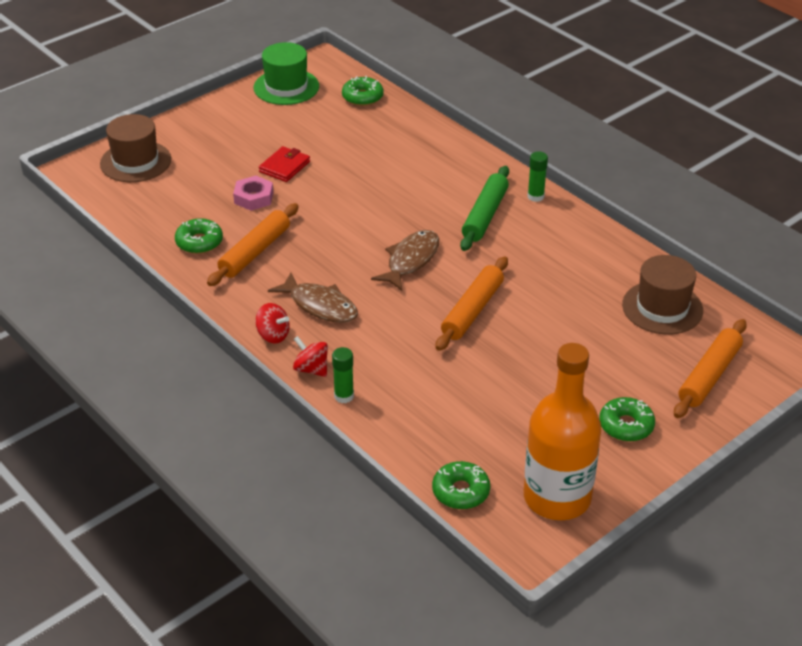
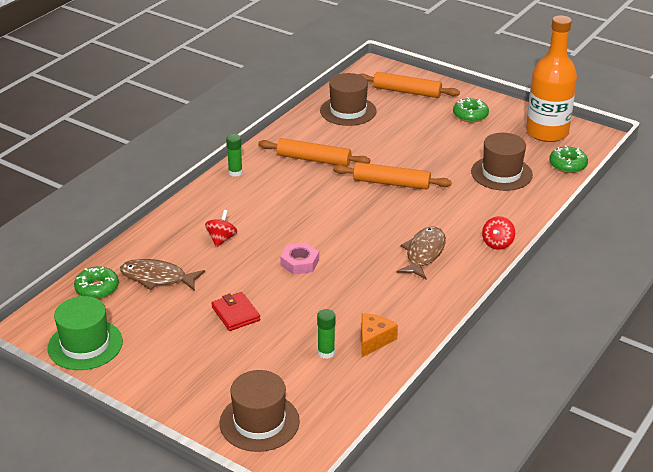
camera: 105 degrees left, 5 degrees down
green donut [175,218,223,254] -> orange cheese [362,313,398,357]
orange rolling pin [207,203,299,286] -> orange rolling pin moved to [258,138,370,167]
pink nut [233,176,273,211] -> pink nut moved to [280,243,319,275]
red spinning top [255,303,290,344] -> red spinning top moved to [205,210,237,247]
red wallet [259,146,310,182] -> red wallet turned 45 degrees clockwise [211,292,260,331]
green glue stick [332,347,354,403] -> green glue stick moved to [317,309,335,359]
brown fish [371,230,439,291] -> brown fish moved to [120,259,205,291]
green rolling pin [460,166,509,251] -> none
none -> brown hat [471,133,533,191]

